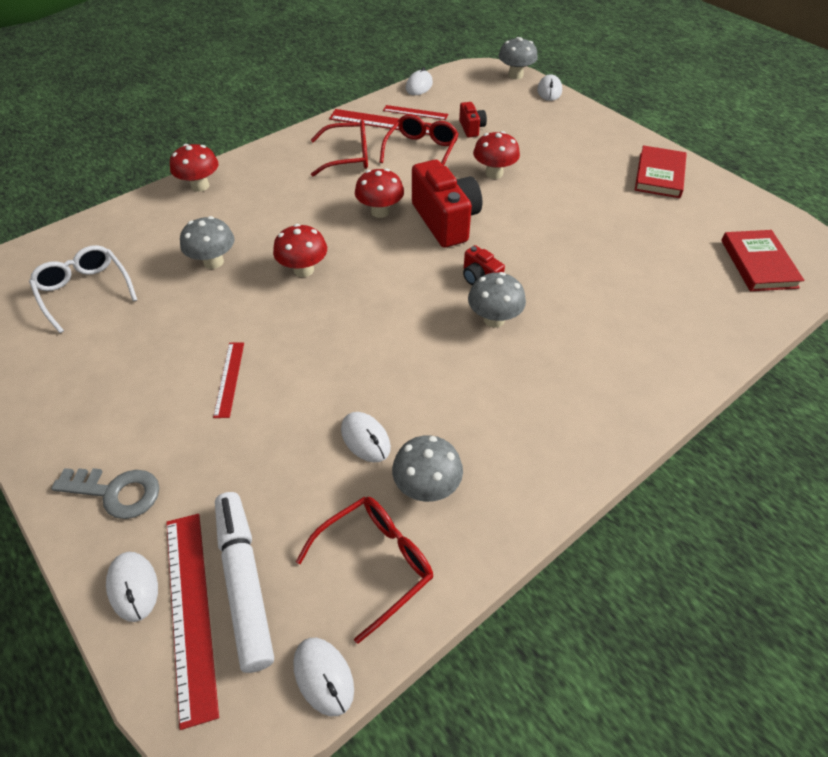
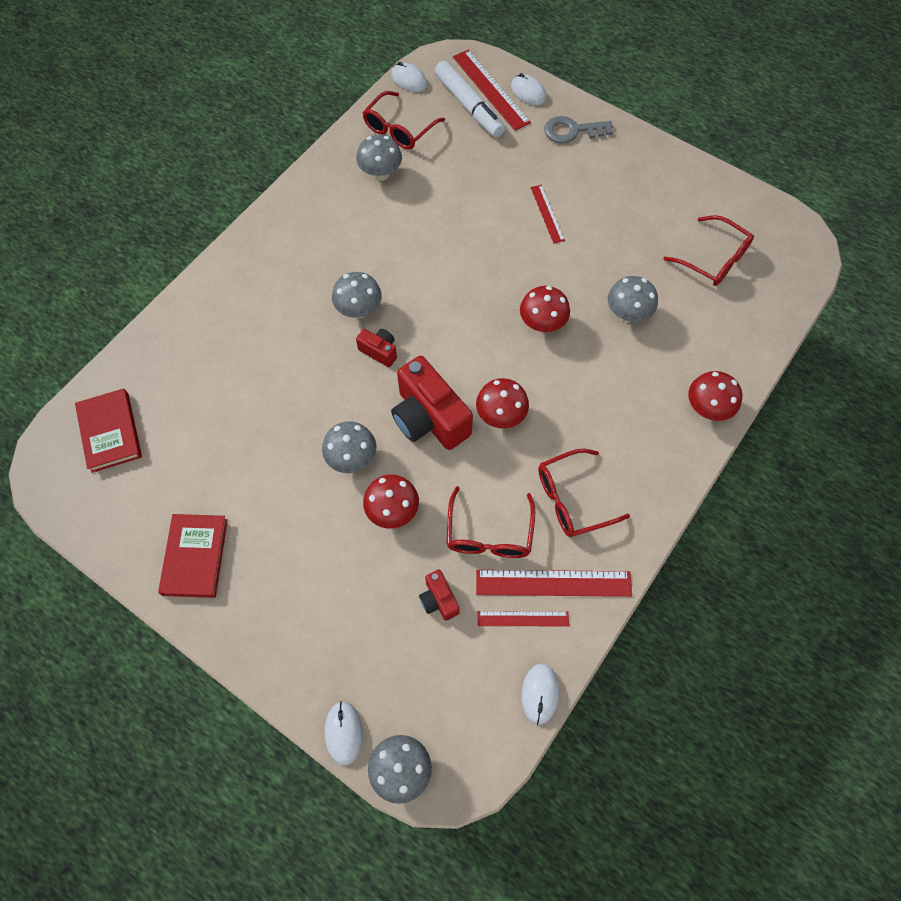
camera: 165 degrees right, 15 degrees up
white glasses [29,245,137,333] -> red glasses [663,215,754,286]
white mouse [341,412,391,462] -> none
none -> grey mushroom [322,421,376,473]

